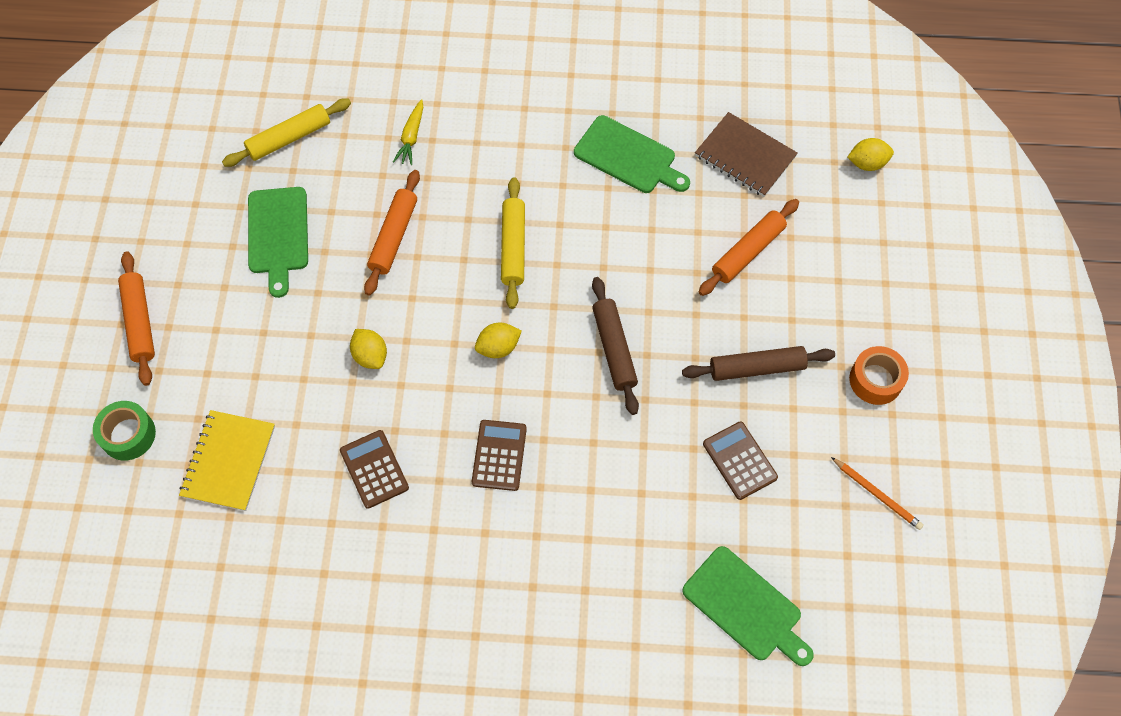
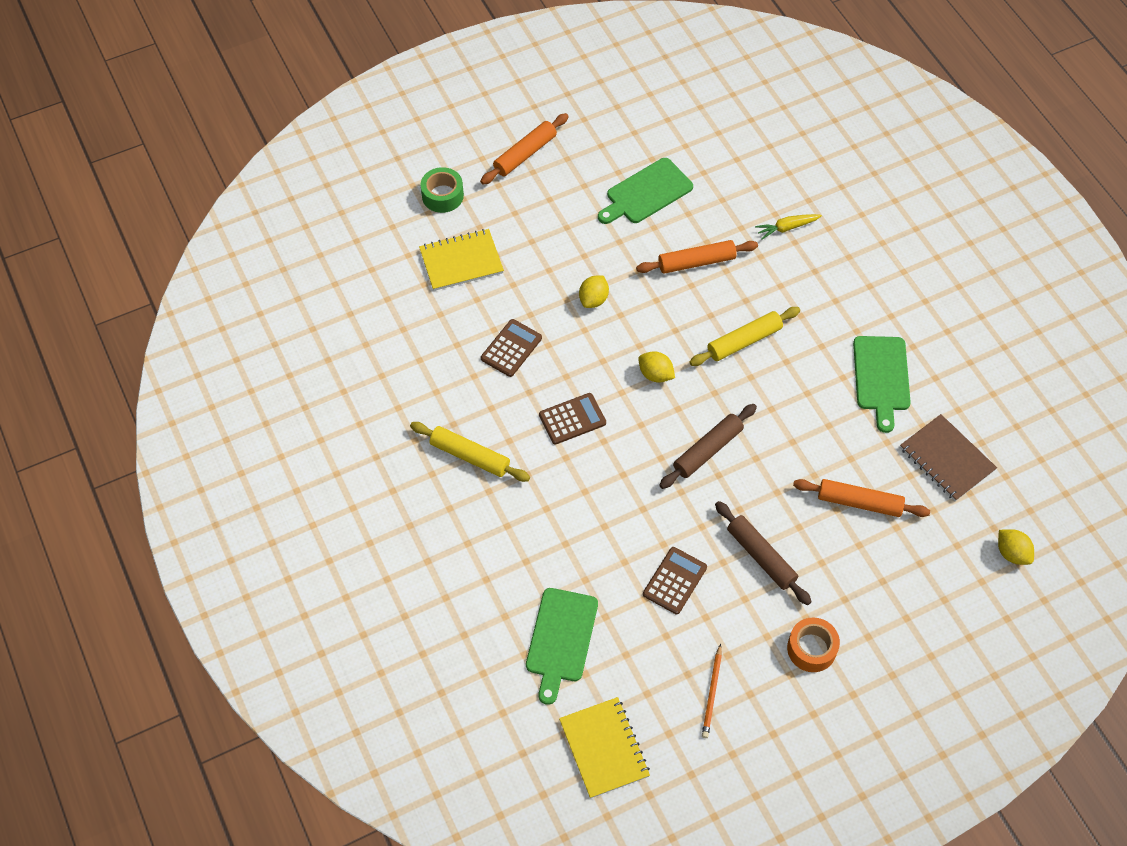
camera: 60 degrees right, 5 degrees down
yellow rolling pin [222,98,351,167] -> yellow rolling pin moved to [410,422,530,482]
brown notebook [695,112,798,197] -> brown notebook turned 45 degrees counterclockwise [900,414,997,501]
none -> yellow notebook [559,697,650,799]

